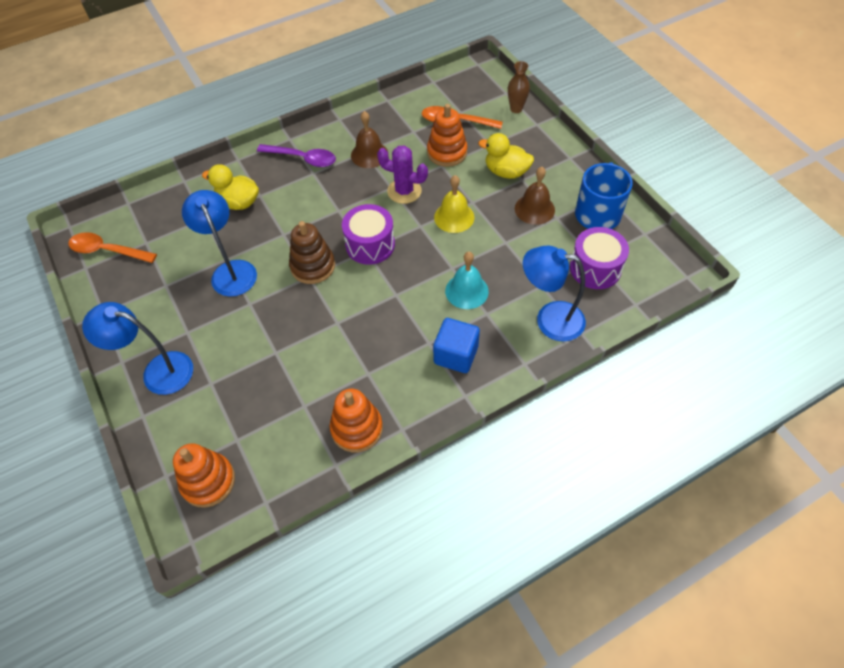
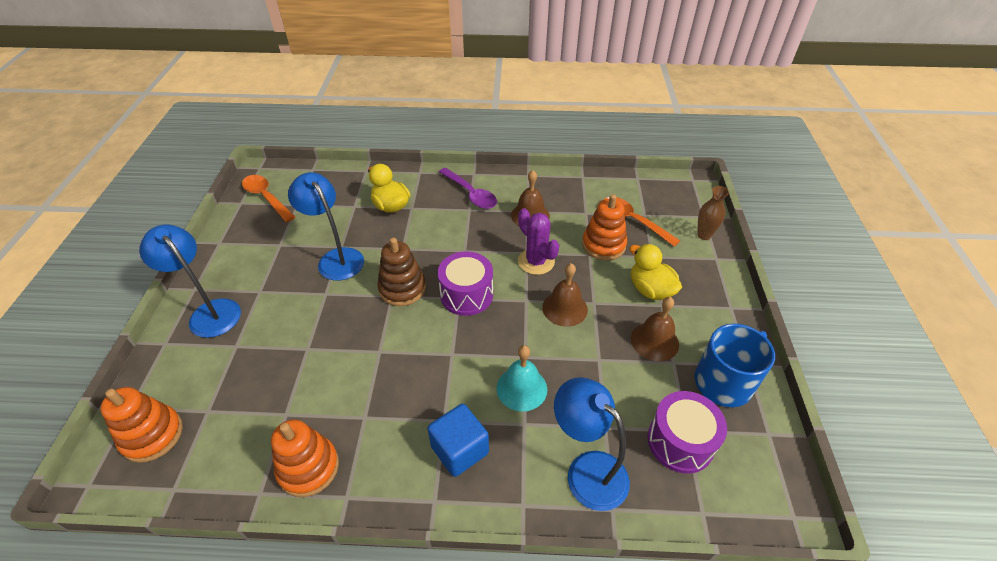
camera: 30 degrees right, 10 degrees down
blue lamp [182,190,257,297] -> blue lamp turned 45 degrees counterclockwise [288,172,364,281]
yellow bell [434,175,474,233] -> brown bell [542,263,588,327]

